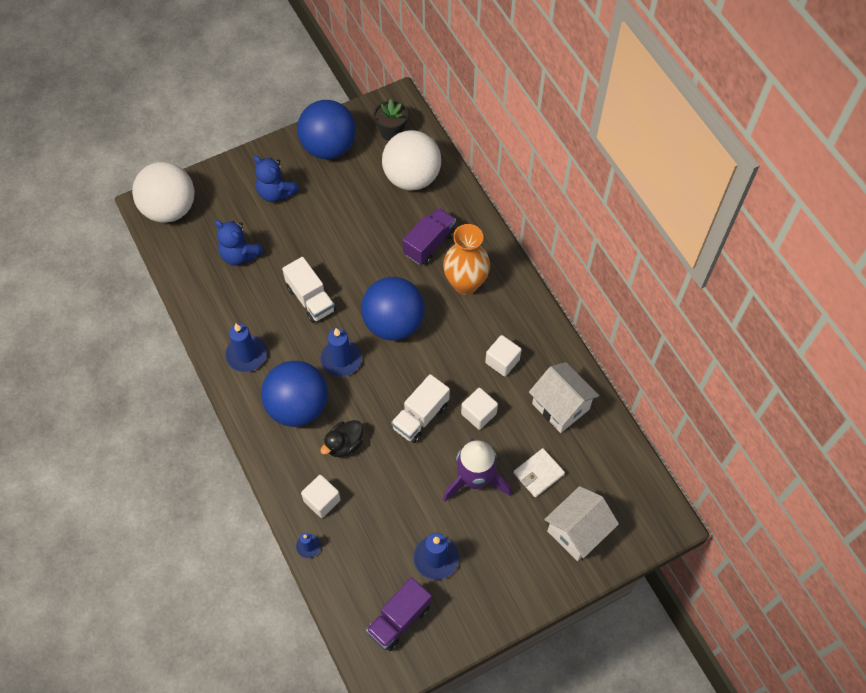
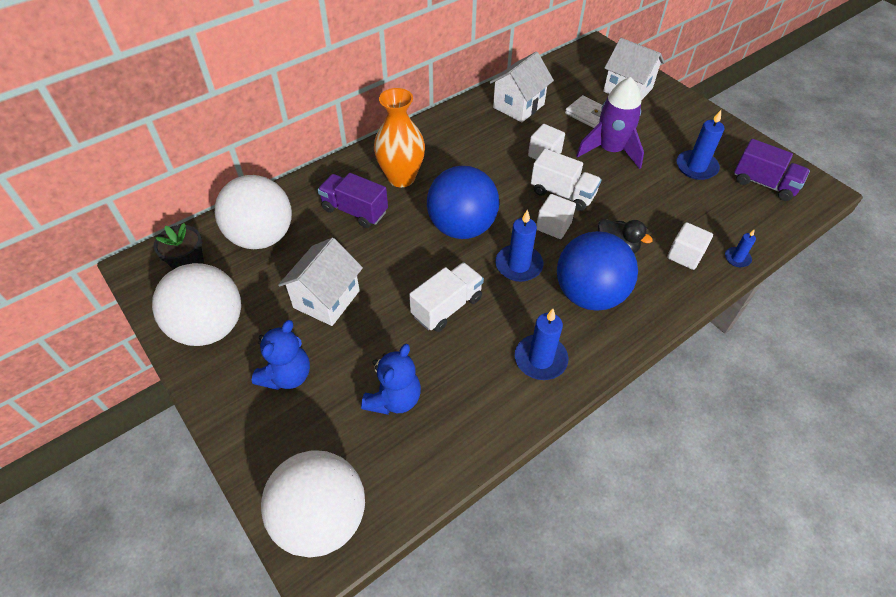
camera: 100 degrees left, 10 degrees down
blue ball [297,100,356,159] -> white ball [152,263,241,346]
white cube [485,335,521,376] -> white cube moved to [536,194,576,239]
none -> white house [278,238,363,326]

